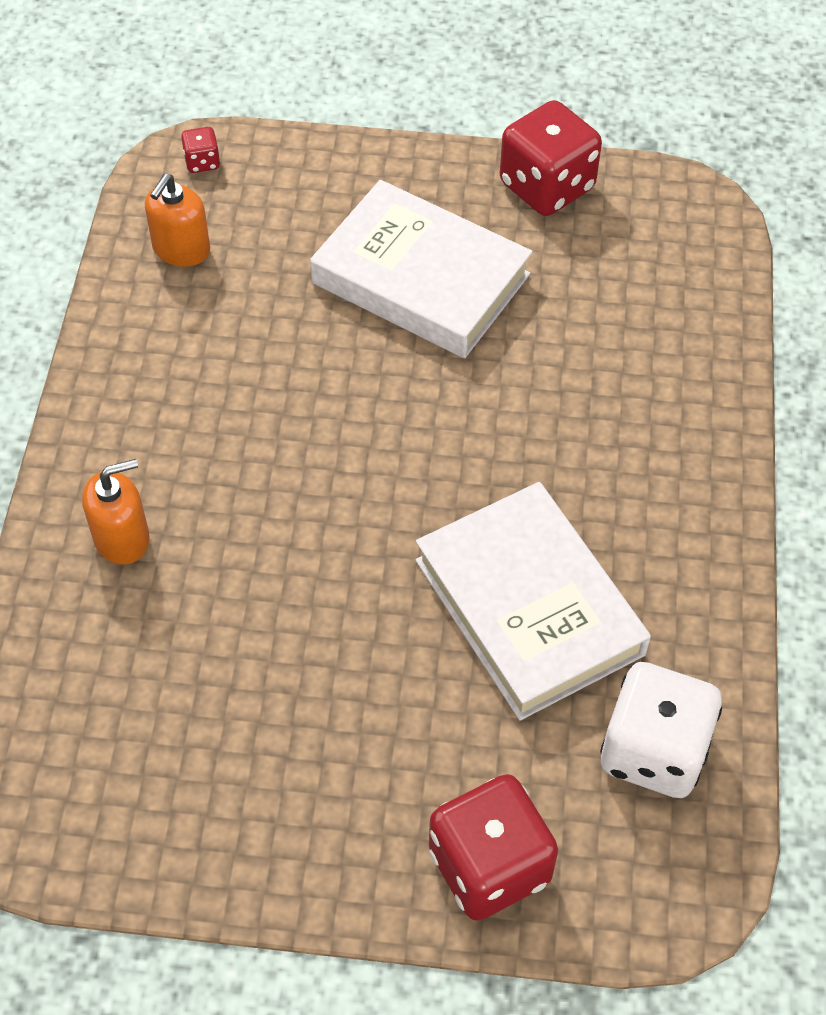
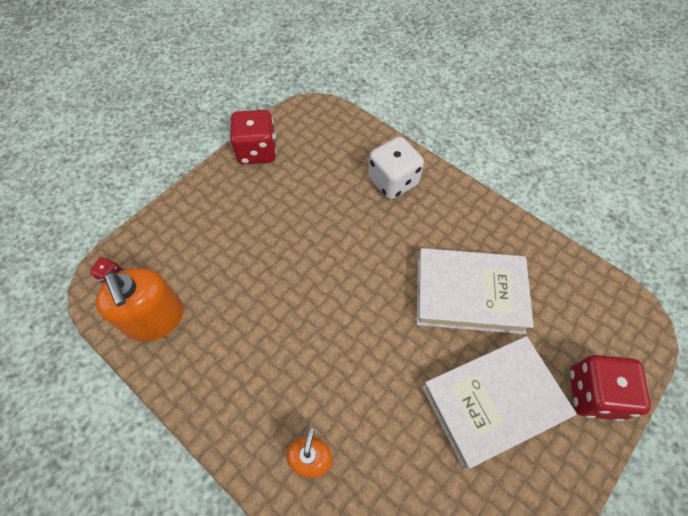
camera: 55 degrees left, 5 degrees up
orange soap dispenser [145,174,210,267] -> orange soap dispenser [95,268,184,342], size x1.62
white book [310,180,533,358] -> white book moved to [422,336,576,469]
white dice [600,662,722,798] -> white dice moved to [368,137,424,199]

